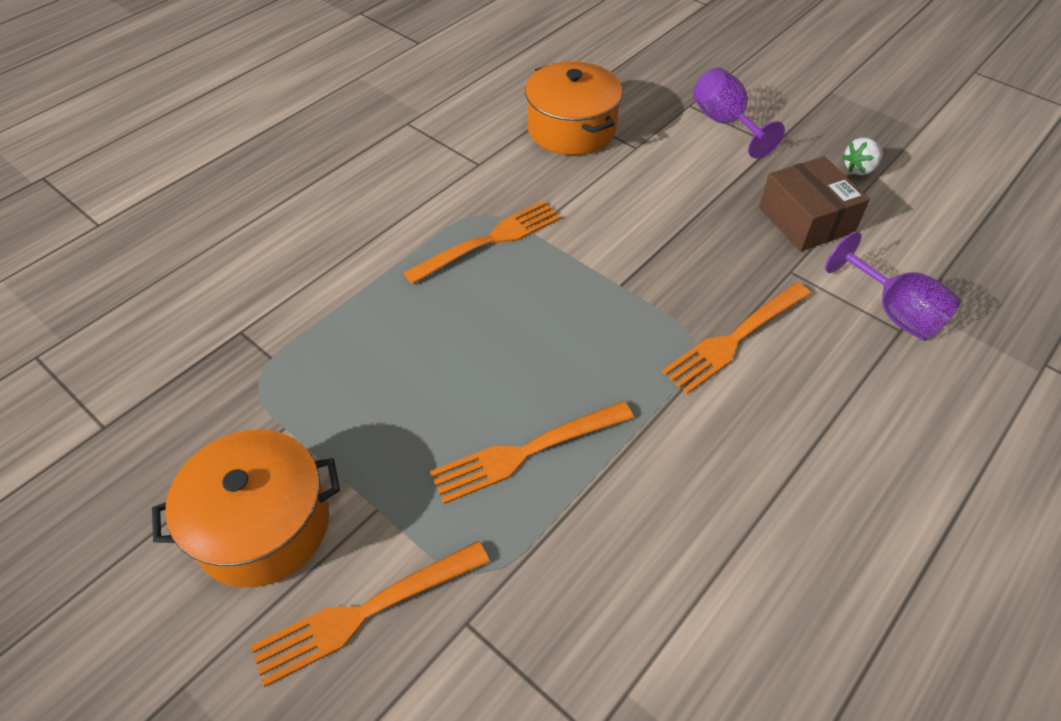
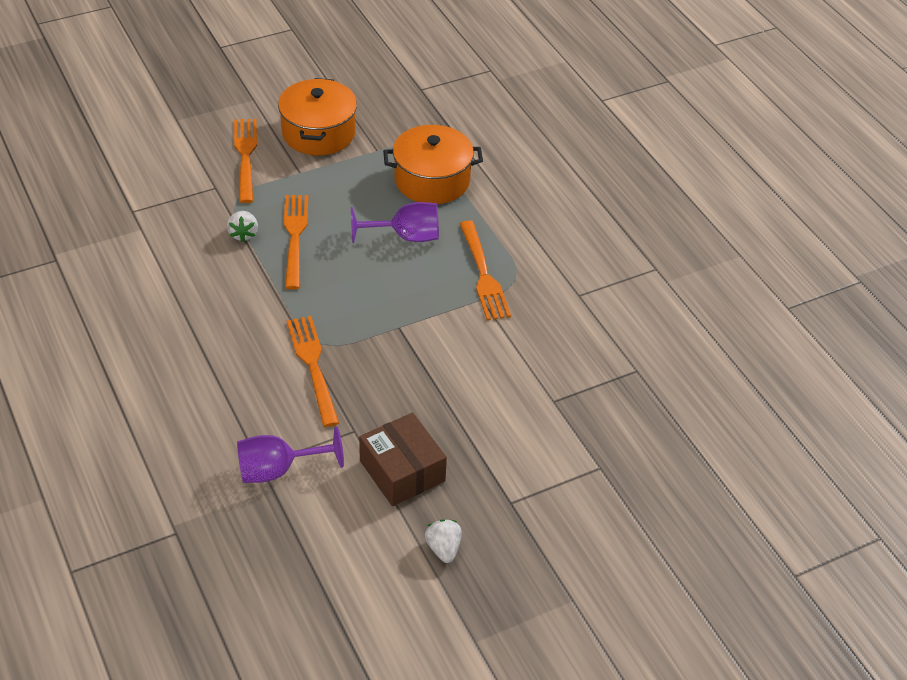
camera: 110 degrees right, 5 degrees down
orange pot [525,61,623,155] -> orange pot moved to [383,125,483,204]
purple goblet [693,68,785,159] -> purple goblet moved to [351,202,439,243]
brown box [759,156,870,251] -> brown box turned 60 degrees clockwise [359,413,447,506]
none -> white strawberry [227,211,258,242]

